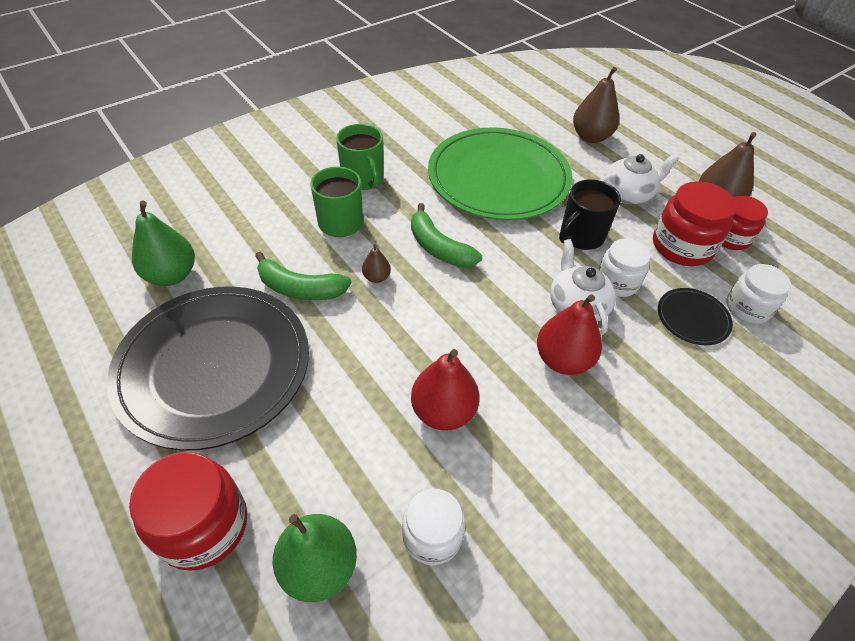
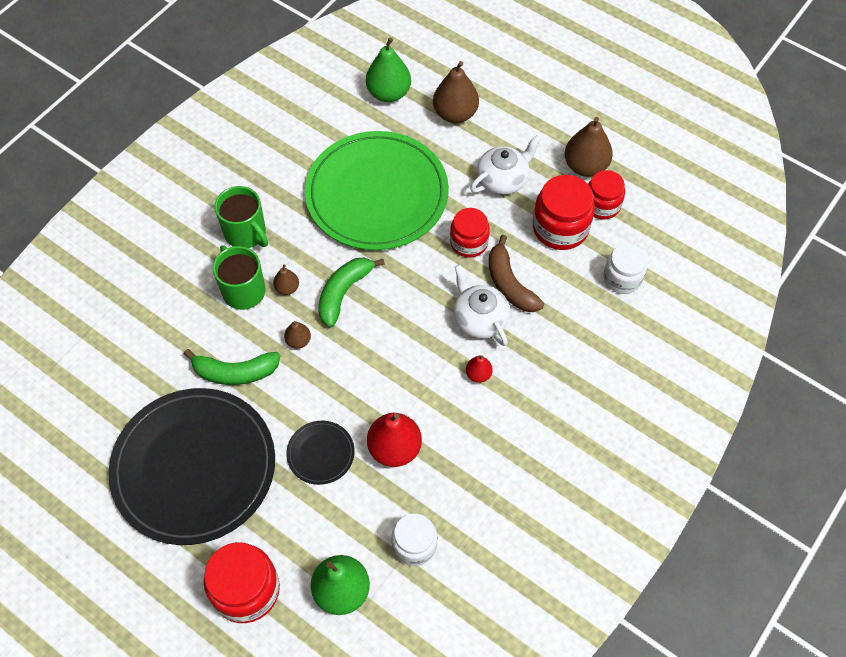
camera: 15 degrees left, 10 degrees up
green pear [132,201,195,286] -> green pear moved to [366,38,411,102]
green banana [411,203,482,268] -> green banana turned 90 degrees clockwise [318,258,385,328]
red pear [537,294,602,375] -> red pear [466,355,493,383], size x0.51
black mug [559,179,621,250] -> red jar [450,208,490,258]
white jar [598,238,651,297] -> brown banana [489,235,544,312]
black plate [658,288,733,345] -> black plate moved to [286,421,355,485]
none -> brown pear [273,264,299,295]

